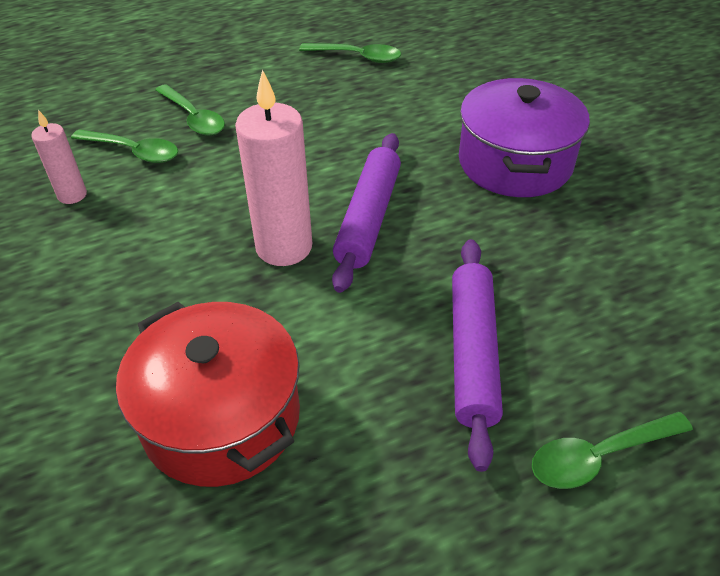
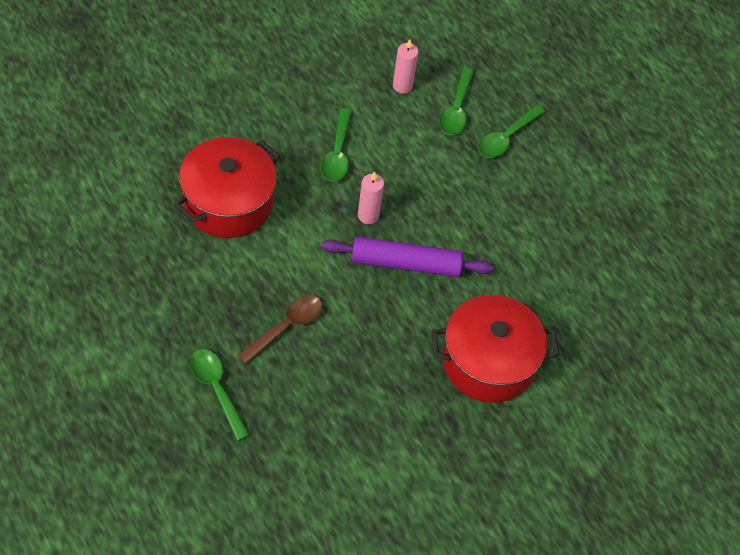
camera: 75 degrees right, 10 degrees up
pink candle [235,69,312,266] -> pink candle [358,171,384,224], size x0.55
green spoon [299,43,401,63] -> green spoon moved to [321,108,352,181]
purple rolling pin [452,239,503,472] -> brown spoon [237,295,322,364]
purple pot [459,78,590,197] -> red pot [432,295,559,403]

